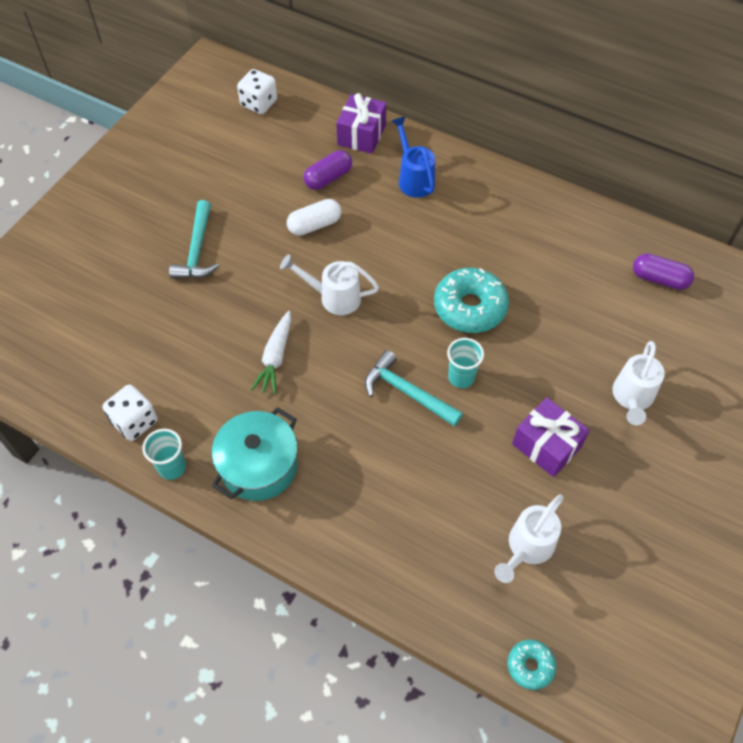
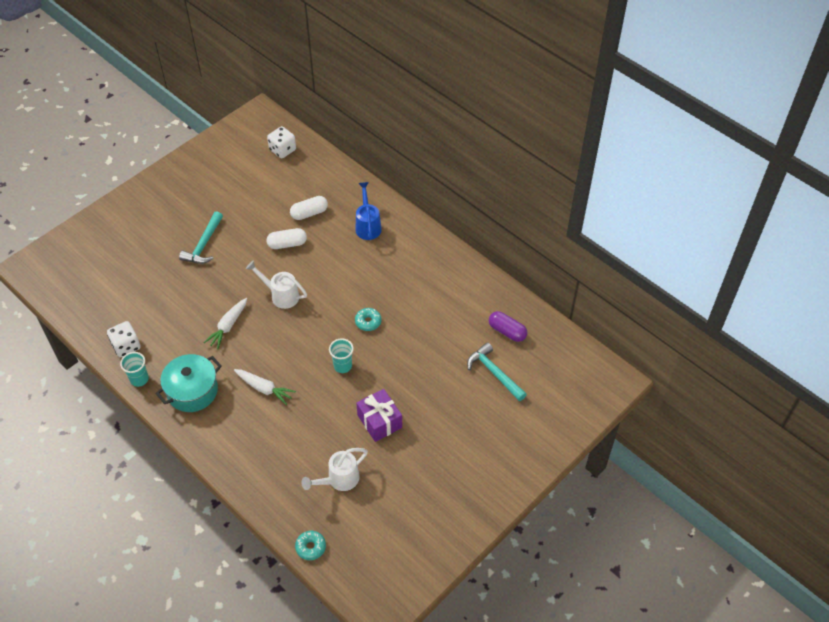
camera: 15 degrees right, 5 degrees down
purple capsule [304,150,352,190] -> white capsule [290,196,328,220]
purple gift [336,93,386,154] -> none
turquoise hammer [365,350,463,427] -> turquoise hammer moved to [467,342,527,401]
turquoise donut [434,268,509,333] -> turquoise donut [355,308,382,331], size x0.52
white watering can [612,341,665,425] -> none
none -> white carrot [234,369,296,405]

